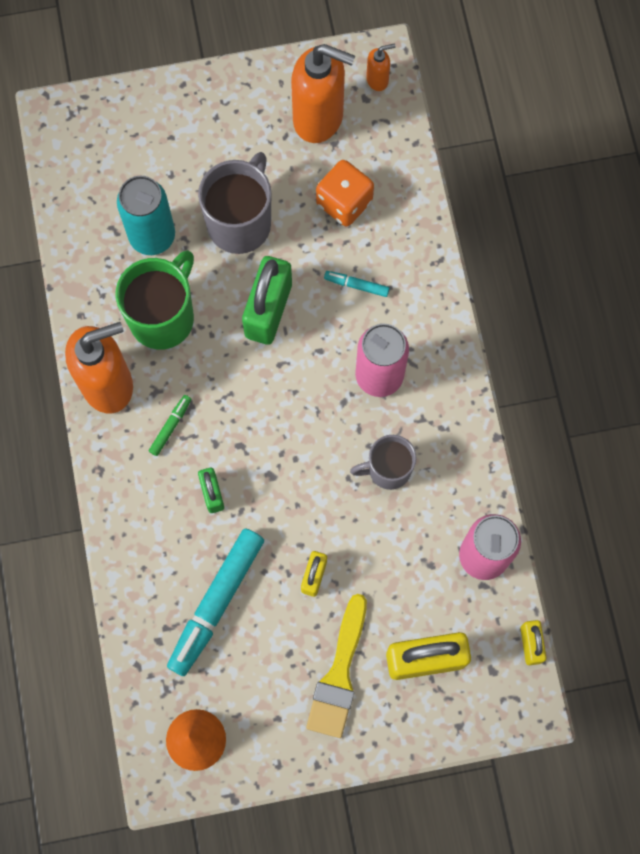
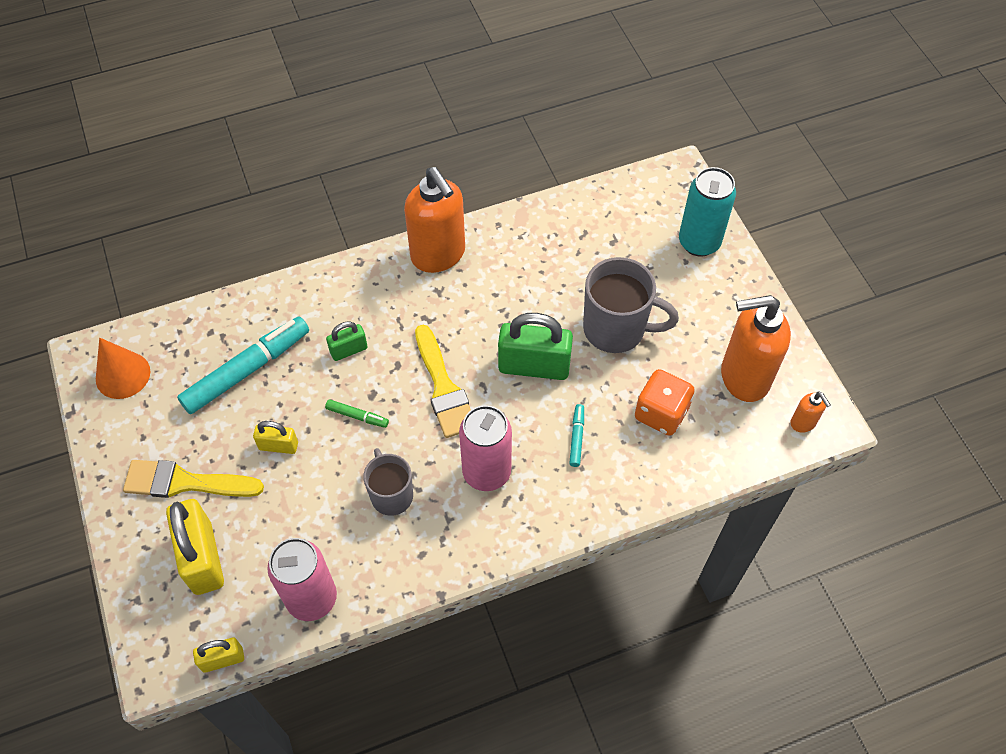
camera: 80 degrees right, 15 degrees down
green mug [116,250,194,350] -> none
turquoise can [117,176,175,255] -> turquoise can moved to [679,167,736,257]
green marker [149,395,191,456] -> green marker moved to [325,399,389,428]
turquoise marker [167,528,264,676] -> turquoise marker turned 120 degrees clockwise [177,316,309,414]
orange soap dispenser [291,44,355,143] -> orange soap dispenser turned 75 degrees clockwise [721,295,791,402]
none -> yellow brush [415,325,471,438]

